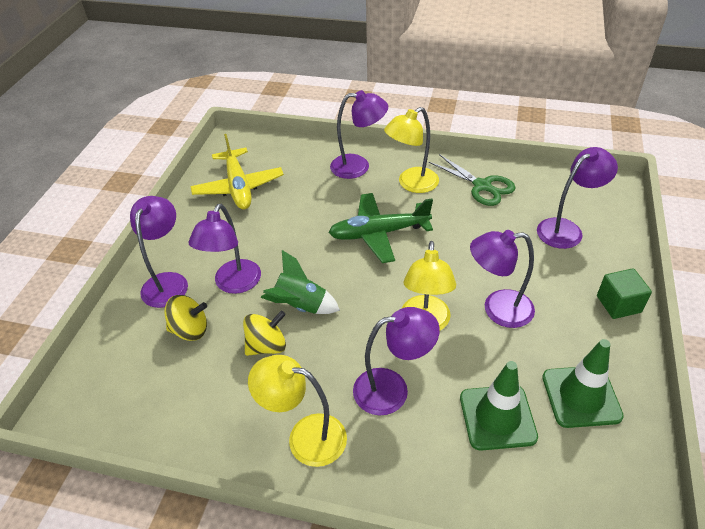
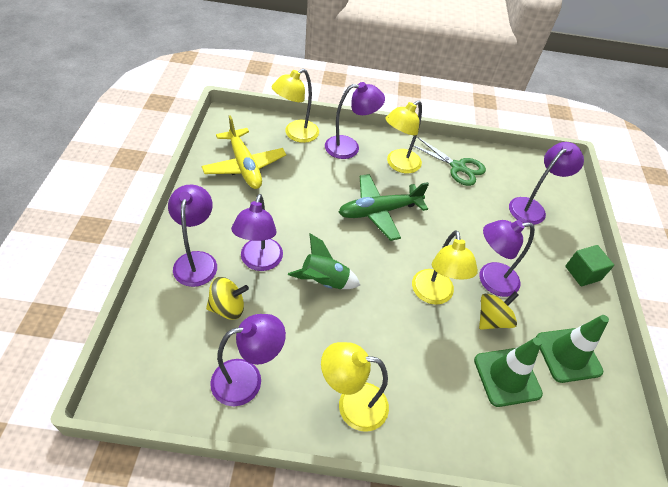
camera: 15 degrees left, 5 degrees up
yellow spinning top [243,311,286,356] -> yellow spinning top moved to [479,292,519,330]
purple lamp [353,307,440,415] -> purple lamp moved to [210,314,286,406]
none -> yellow lamp [272,69,319,143]

